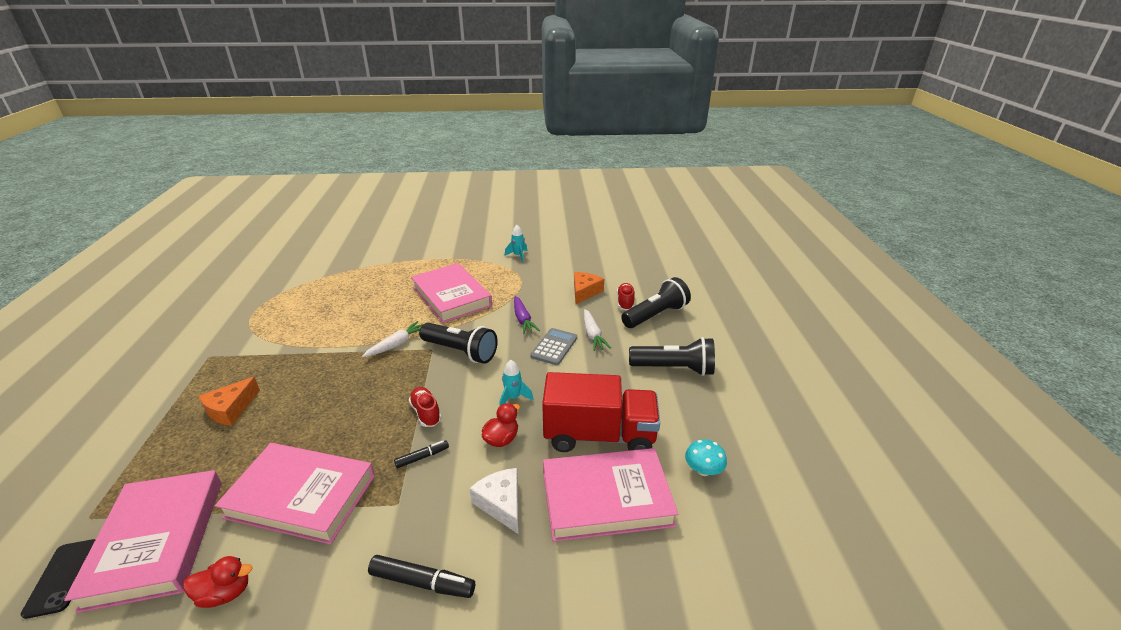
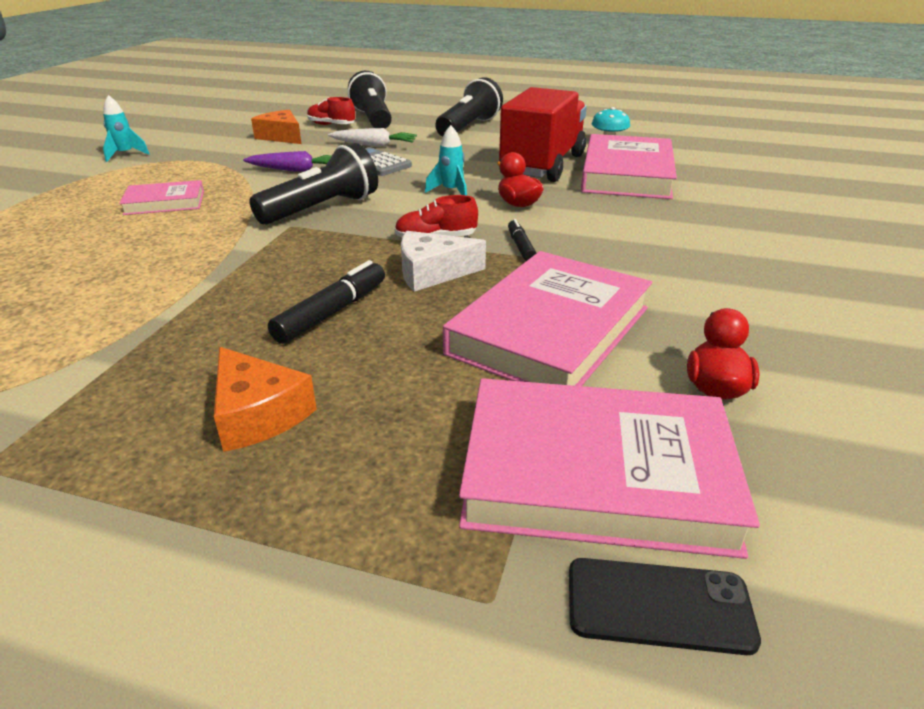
camera: 70 degrees left, 0 degrees up
white carrot [362,321,423,358] -> none
black marker [368,555,475,598] -> black marker moved to [268,260,385,344]
pink book [411,263,492,323] -> pink book [119,180,204,215], size x0.53
white cheese [469,468,519,534] -> white cheese moved to [401,231,486,292]

